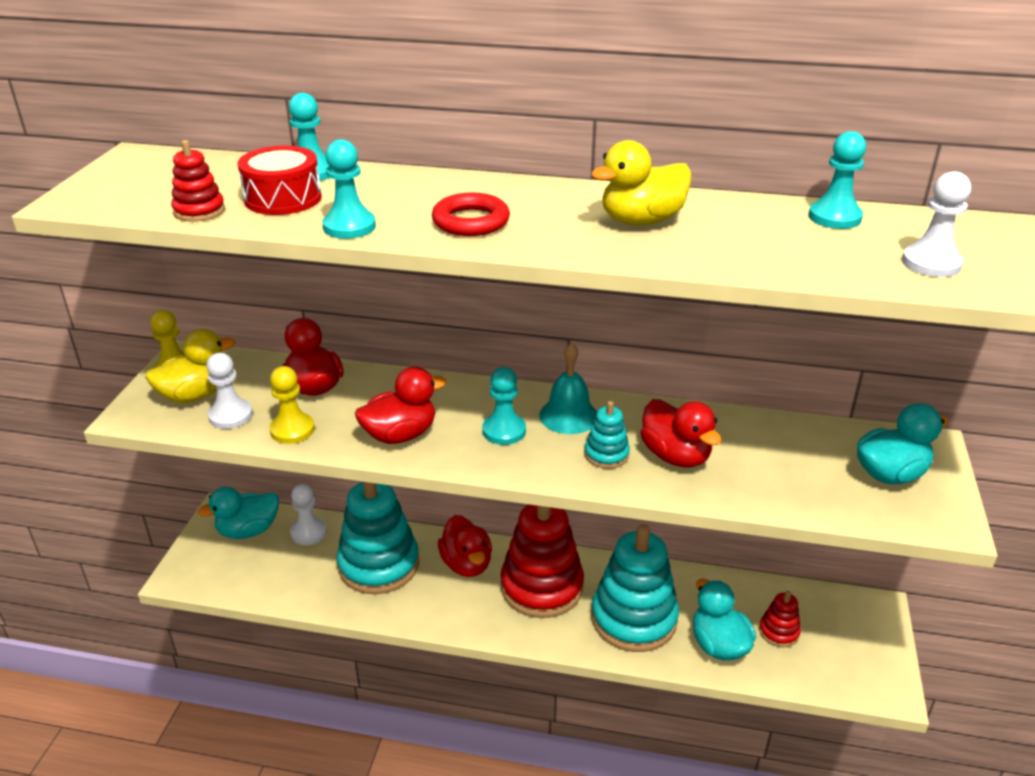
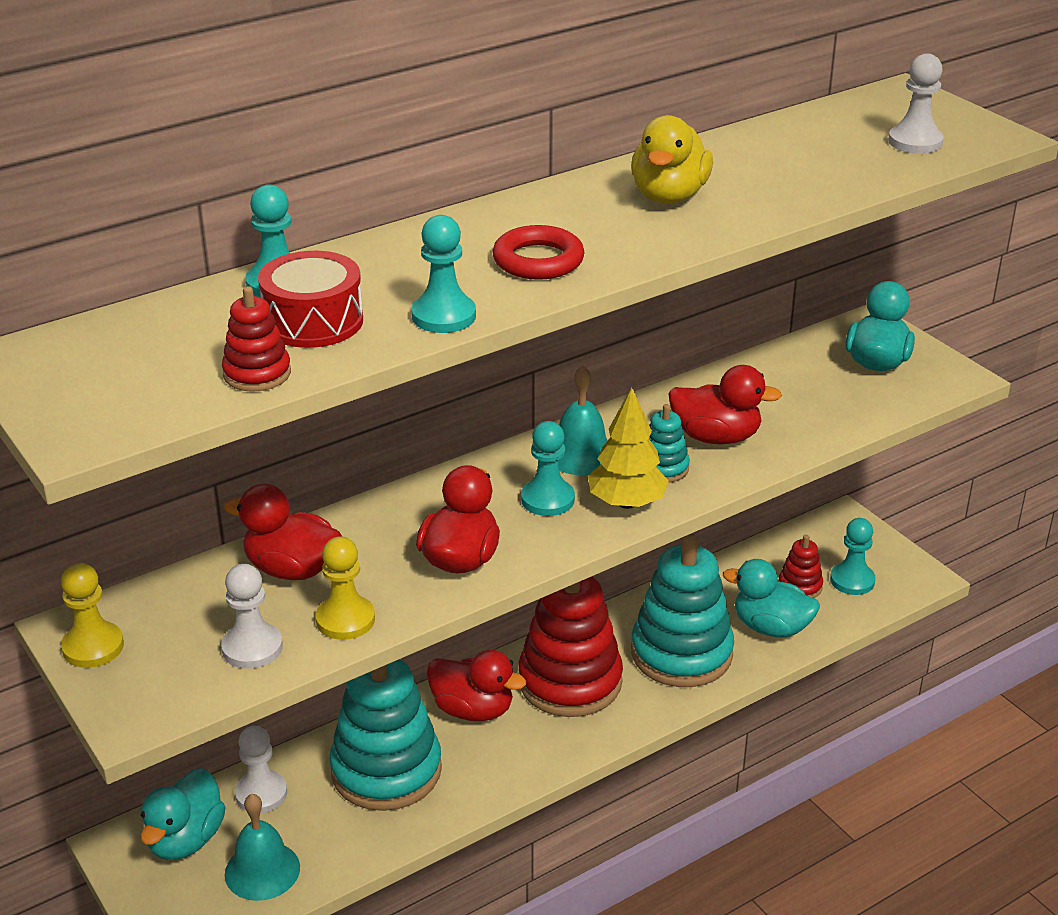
camera: 45 degrees left, 0 degrees up
yellow duck [145,329,235,403] -> none
turquoise pawn [809,131,866,229] -> turquoise pawn moved to [830,518,876,595]
none -> turquoise bell [225,794,300,901]
none -> yellow tree [588,387,669,509]

